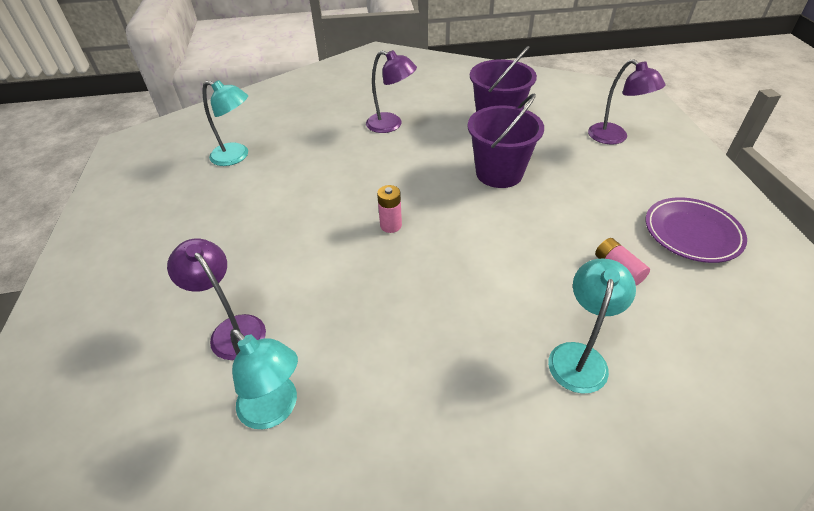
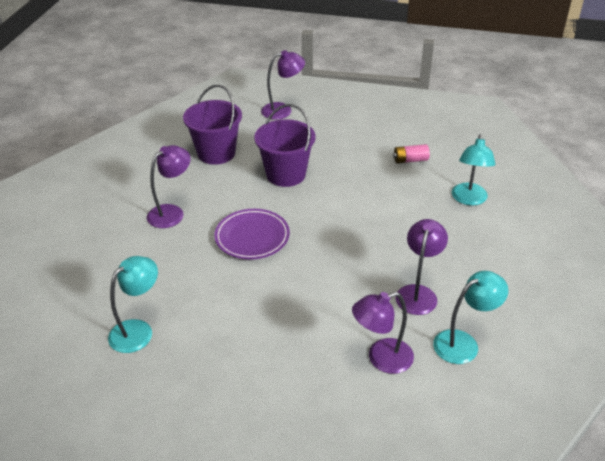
camera: 70 degrees left, 5 degrees down
pink battery [377,185,402,233] -> none
turquoise lamp [548,258,636,394] -> turquoise lamp turned 120 degrees counterclockwise [452,134,495,206]
purple plate [646,197,747,263] -> purple plate moved to [214,209,290,260]
none -> purple lamp [395,219,448,315]

